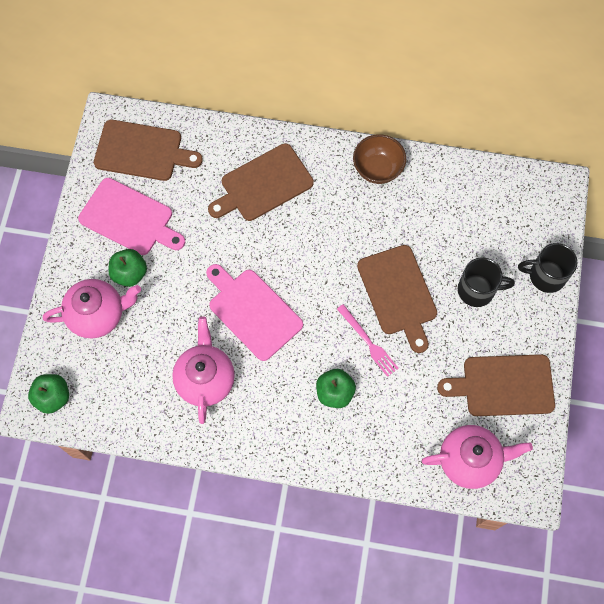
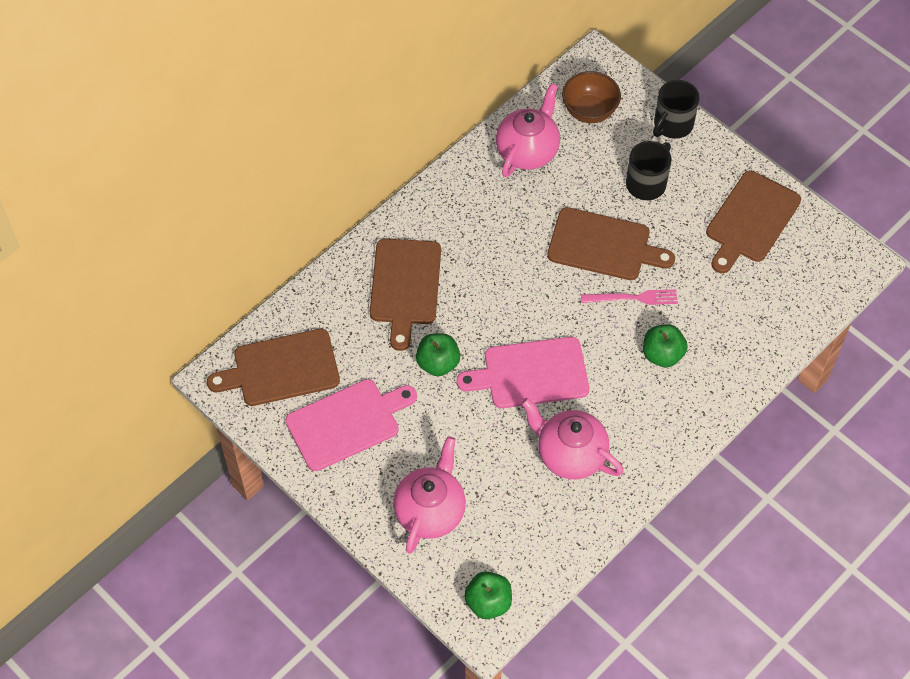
camera: 55 degrees left, 10 degrees down
brown cutting board [94,120,203,181] -> brown cutting board turned 150 degrees counterclockwise [207,329,340,406]
green apple [108,249,147,287] -> green apple moved to [416,333,460,376]
brown bowl [353,134,406,184] -> brown bowl moved to [562,71,621,123]
pink teapot [421,425,533,489] -> pink teapot moved to [496,83,560,177]

